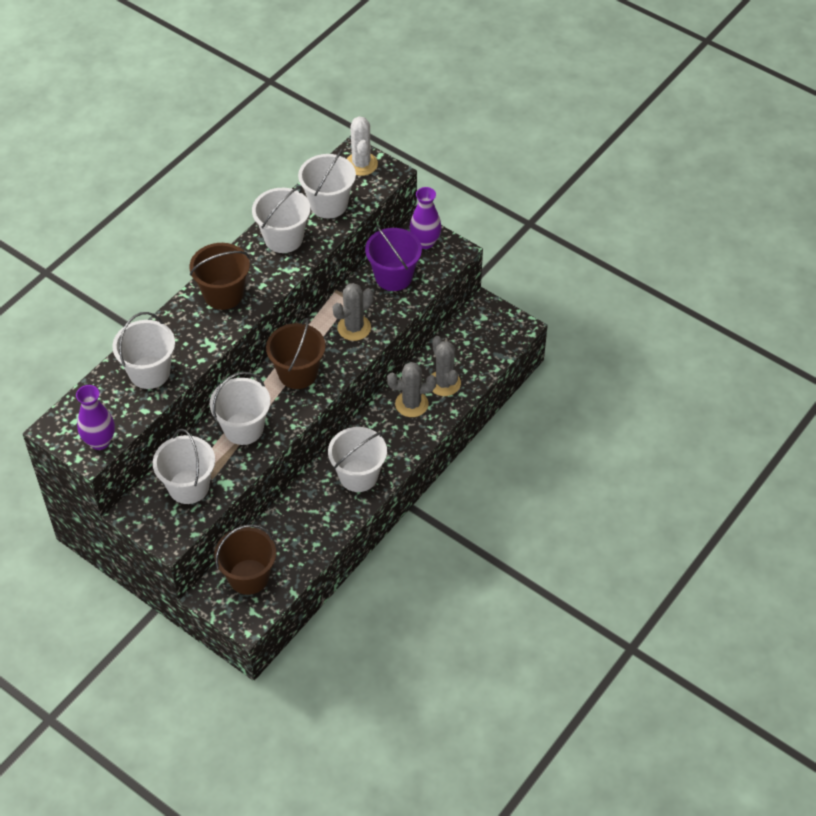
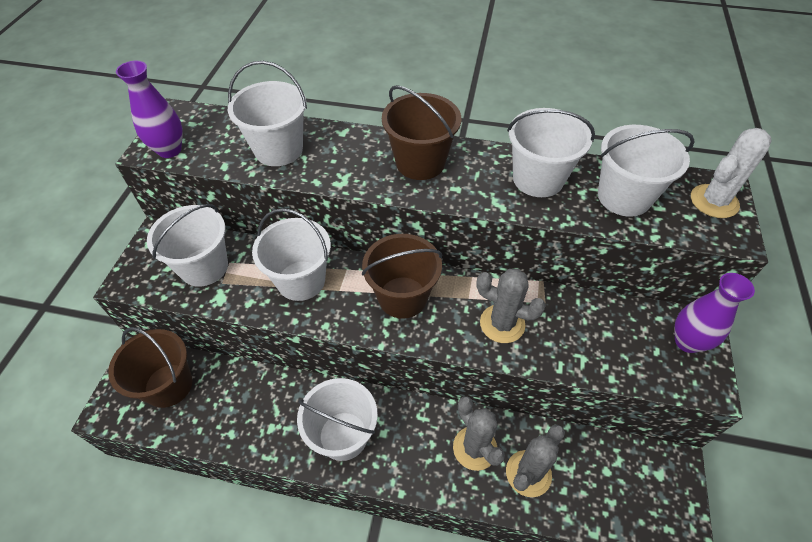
camera: 65 degrees right, 0 degrees up
purple bucket [365,225,422,291] -> none

